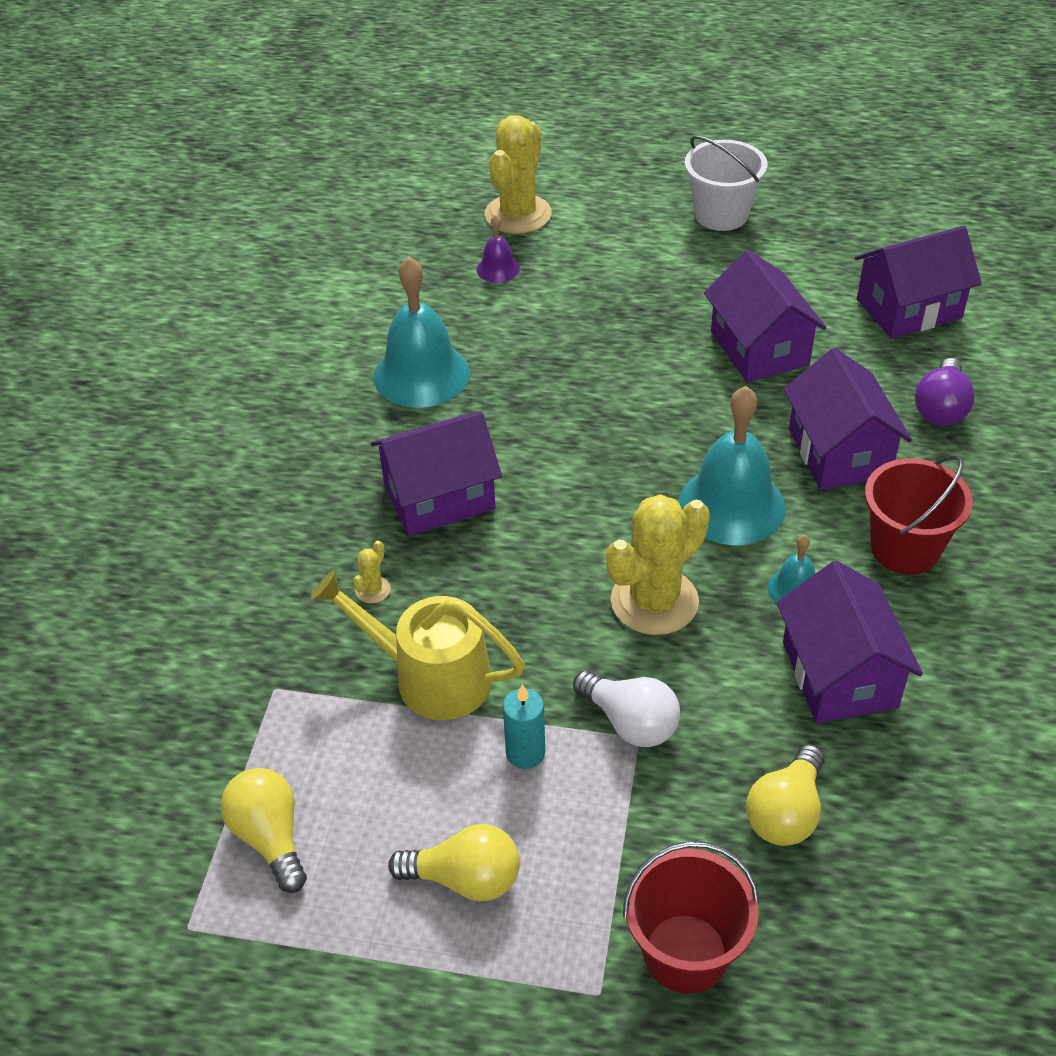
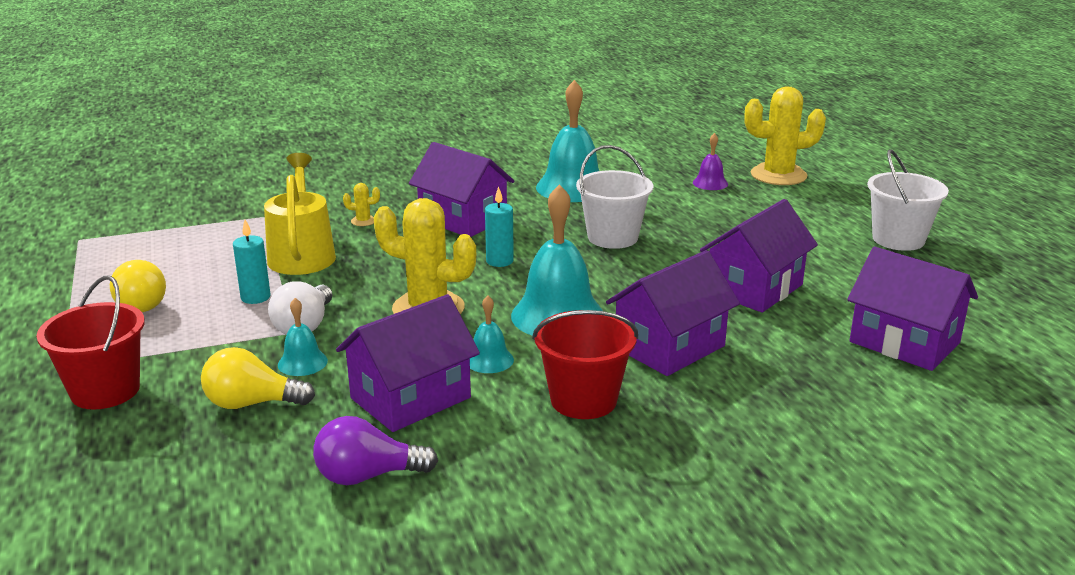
camera: 60 degrees right, 20 degrees down
yellow light bulb [221,768,307,893] -> none
purple light bulb [915,358,975,426] -> purple light bulb moved to [313,416,438,485]
none -> turquoise bell [278,298,328,376]
none -> turquoise candle [485,186,514,267]
none -> white bucket [576,145,653,249]

